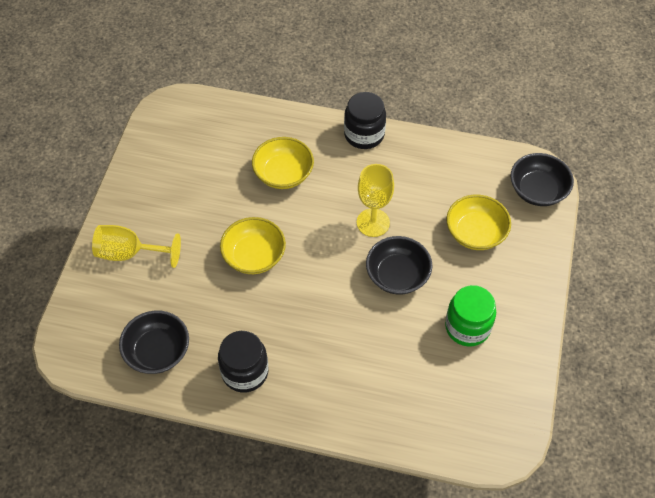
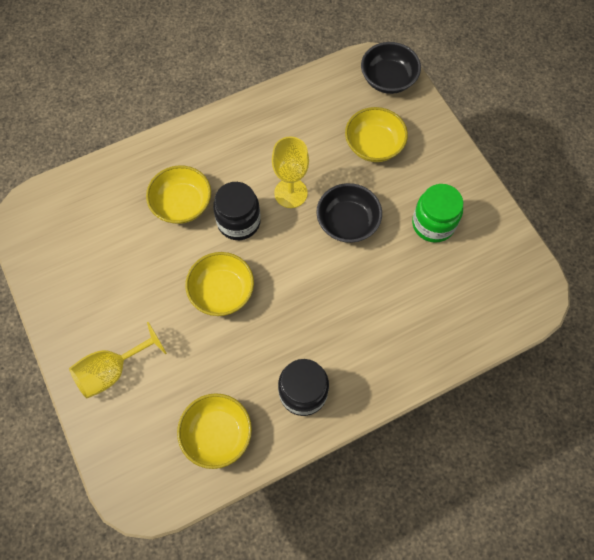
camera: 40 degrees left, 10 degrees up
black bowl [119,310,189,374] -> yellow bowl [177,393,252,469]
black jar [344,92,386,149] -> black jar moved to [213,182,261,240]

